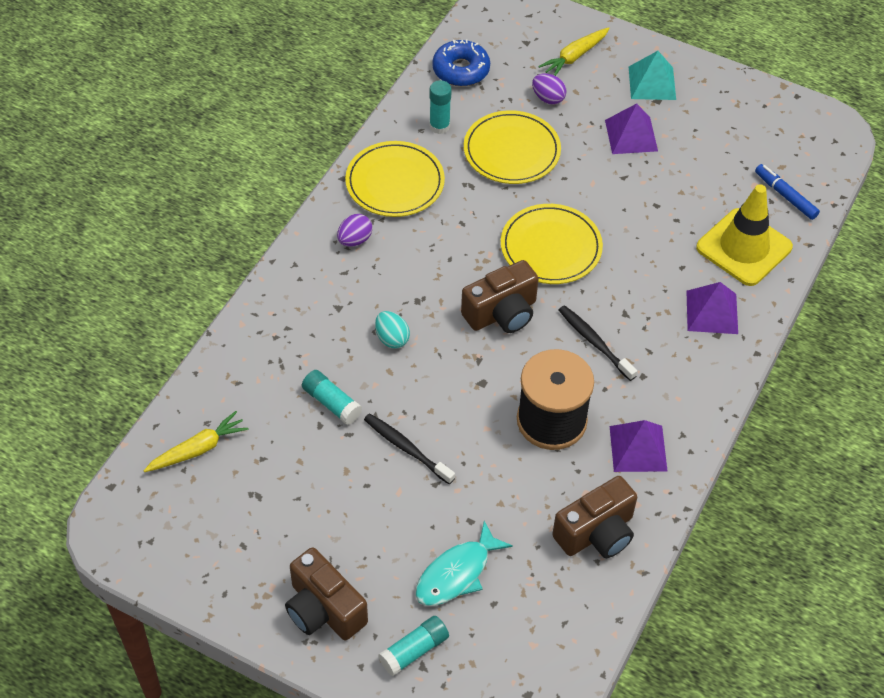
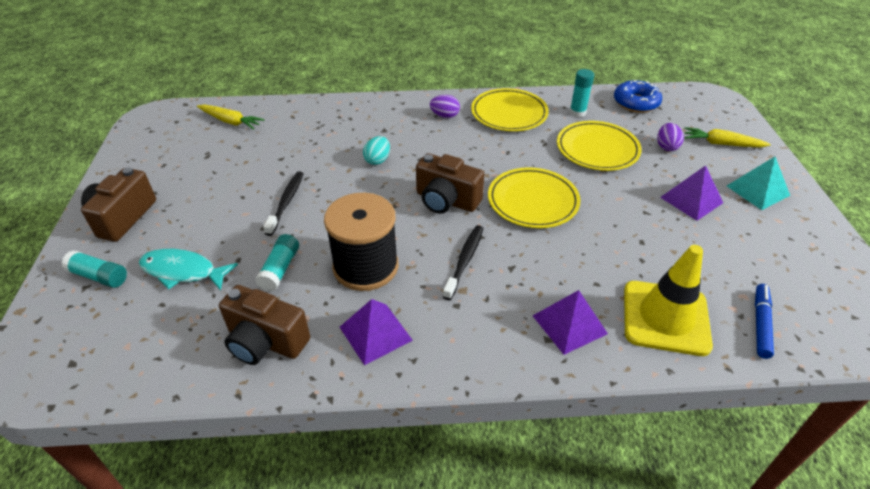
camera: 60 degrees right, 10 degrees down
turquoise glue stick [302,370,362,425] -> turquoise glue stick moved to [255,234,299,291]

